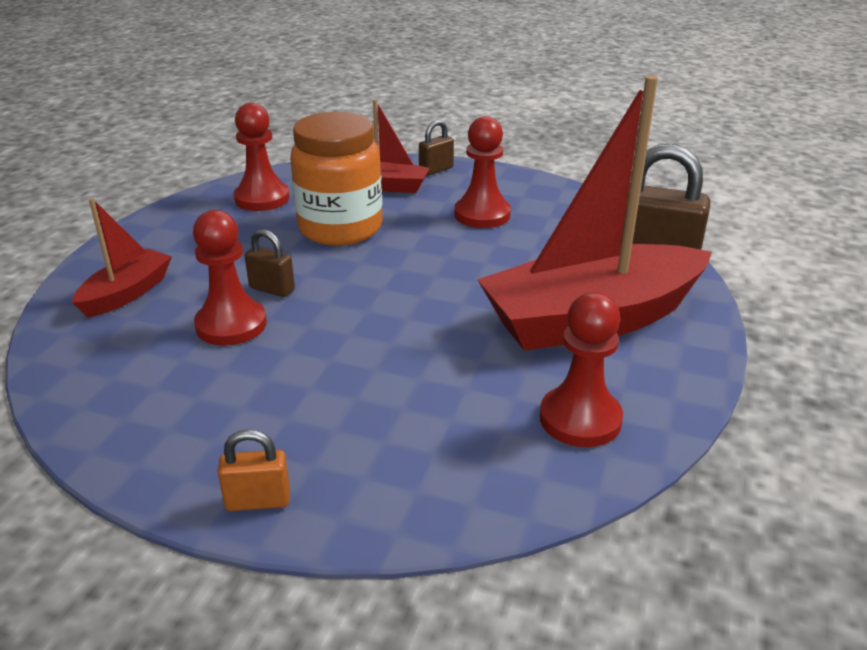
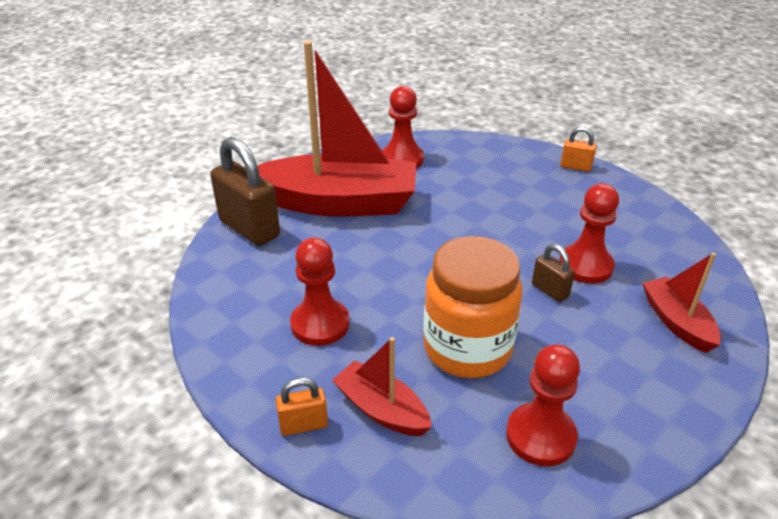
camera: 155 degrees left, 5 degrees up
red boat [72,198,172,318] -> red boat turned 105 degrees clockwise [642,253,721,353]
brown padlock [419,120,454,176] -> orange padlock [276,378,328,436]

